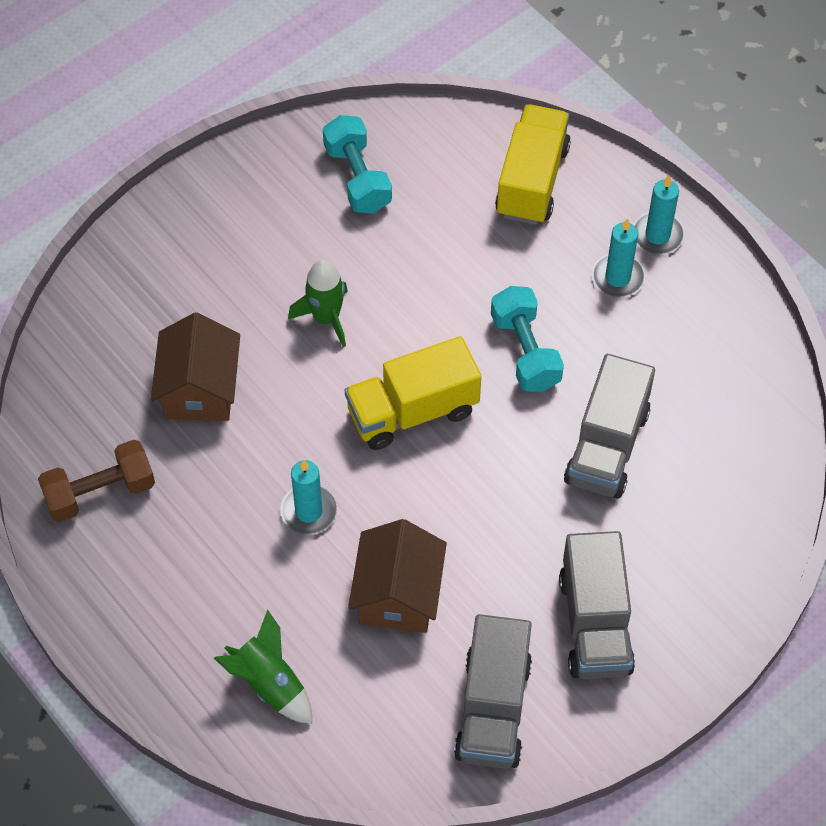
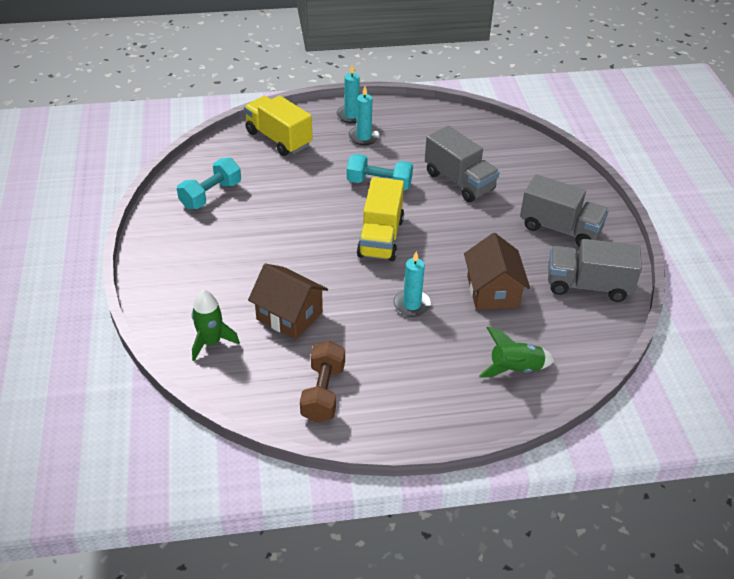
camera: 60 degrees left, 15 degrees down
green rocket [288,260,348,347] -> green rocket moved to [192,289,240,361]
turquoise dumbbell [323,115,392,213] -> turquoise dumbbell turned 60 degrees counterclockwise [177,158,241,209]
brown house [348,519,447,633] -> brown house turned 45 degrees clockwise [464,233,530,310]
grey truck [454,614,532,769] -> grey truck turned 150 degrees clockwise [548,239,642,302]

